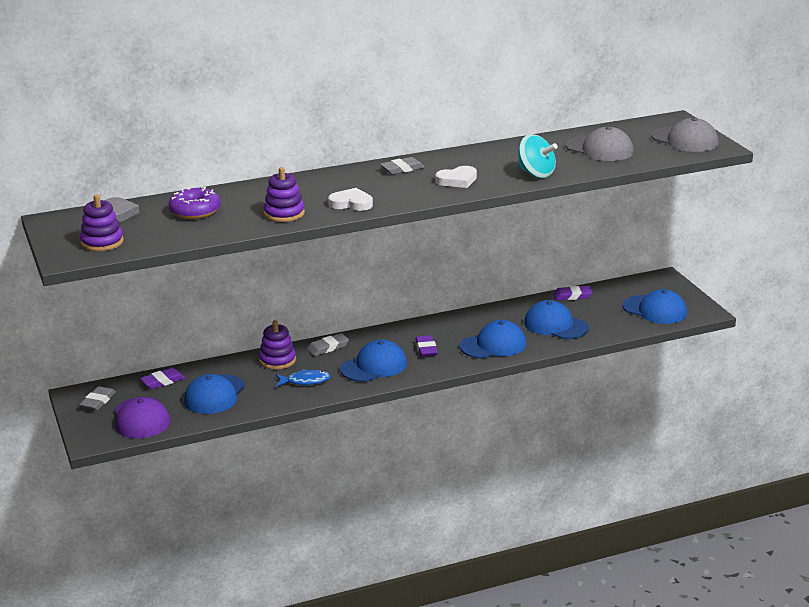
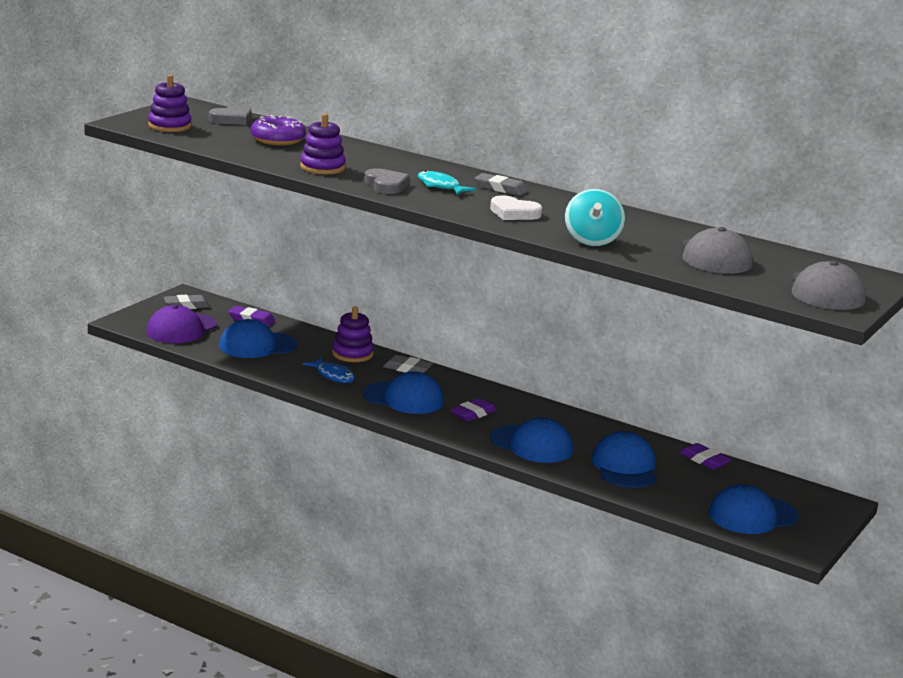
camera: 50 degrees right, 5 degrees down
white heart [328,188,373,211] -> grey heart [364,168,410,194]
blue cap [622,289,687,324] -> blue cap turned 75 degrees clockwise [709,484,799,534]
none -> turquoise fish [418,171,476,195]

